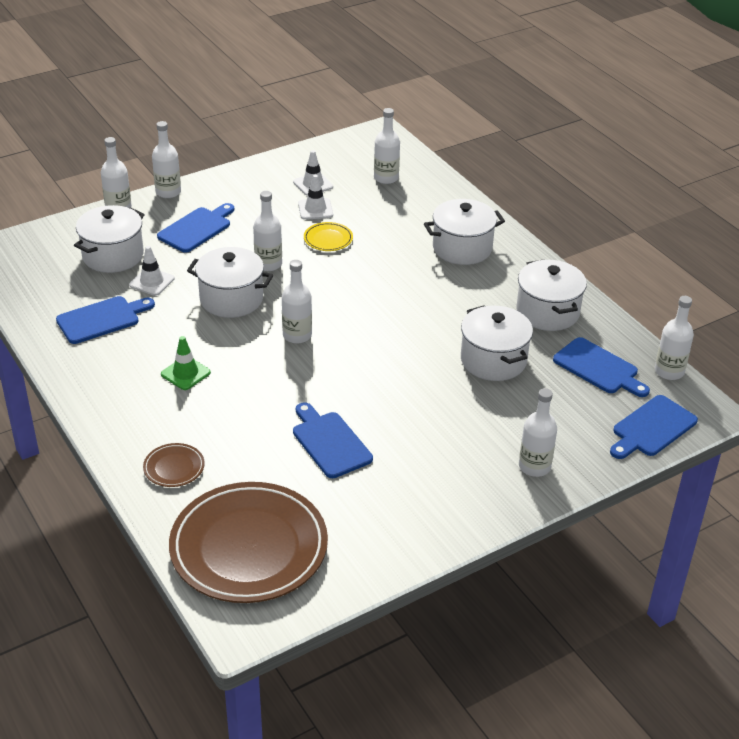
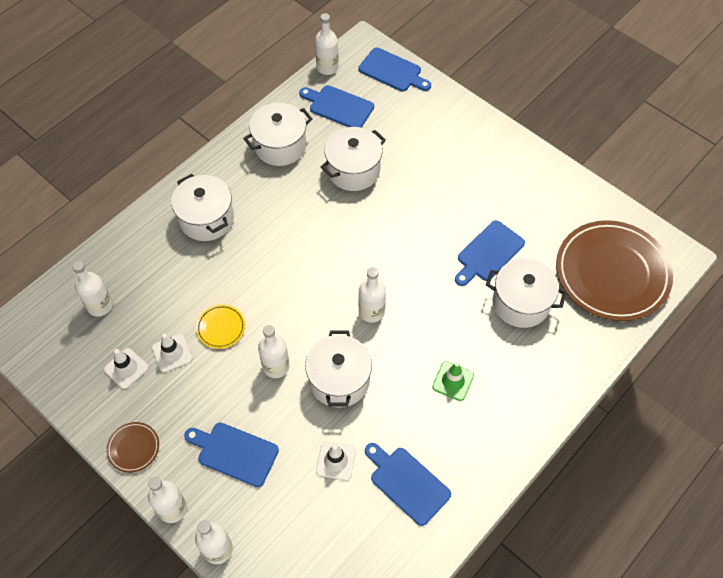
camera: 105 degrees left, 20 degrees up
white pot [74,205,145,273] -> white pot moved to [486,258,567,328]
brown plate [143,443,205,487] -> brown plate moved to [106,422,159,473]
white bottle [519,388,557,477] -> none
blue cutting board [553,337,650,397] -> blue cutting board turned 90 degrees counterclockwise [299,85,374,128]

